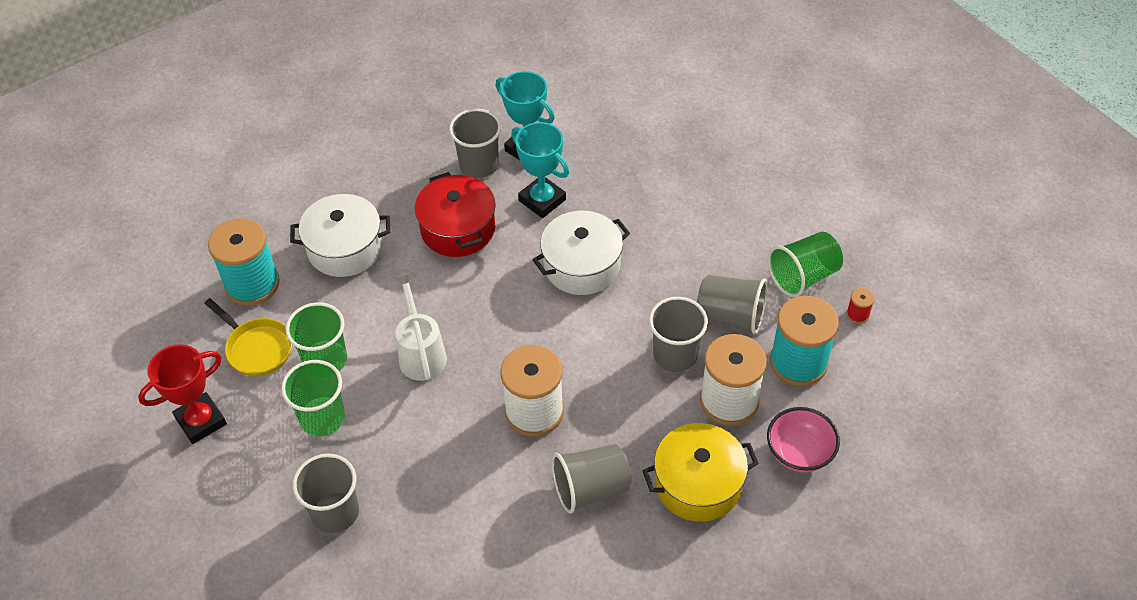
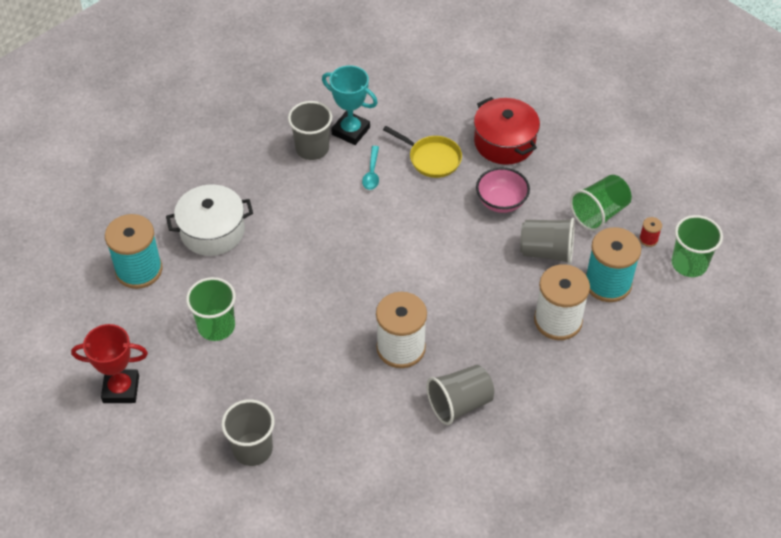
camera: 10 degrees left, 0 degrees up
red trophy [138,344,227,444] -> red trophy turned 45 degrees clockwise [71,324,148,403]
yellow pan [204,298,292,376] -> yellow pan moved to [383,126,462,178]
green cup [281,360,345,437] -> green cup moved to [672,215,723,277]
white watering can [395,273,447,381] -> none
red pot [415,172,496,257] -> red pot moved to [474,97,540,165]
turquoise trophy [511,122,569,218] -> turquoise spoon [362,146,379,190]
white pot [533,211,630,295] -> none
yellow pot [642,423,759,522] -> none
grey cup [649,297,708,372] -> none
pink bowl [767,407,840,472] -> pink bowl moved to [476,167,530,213]

